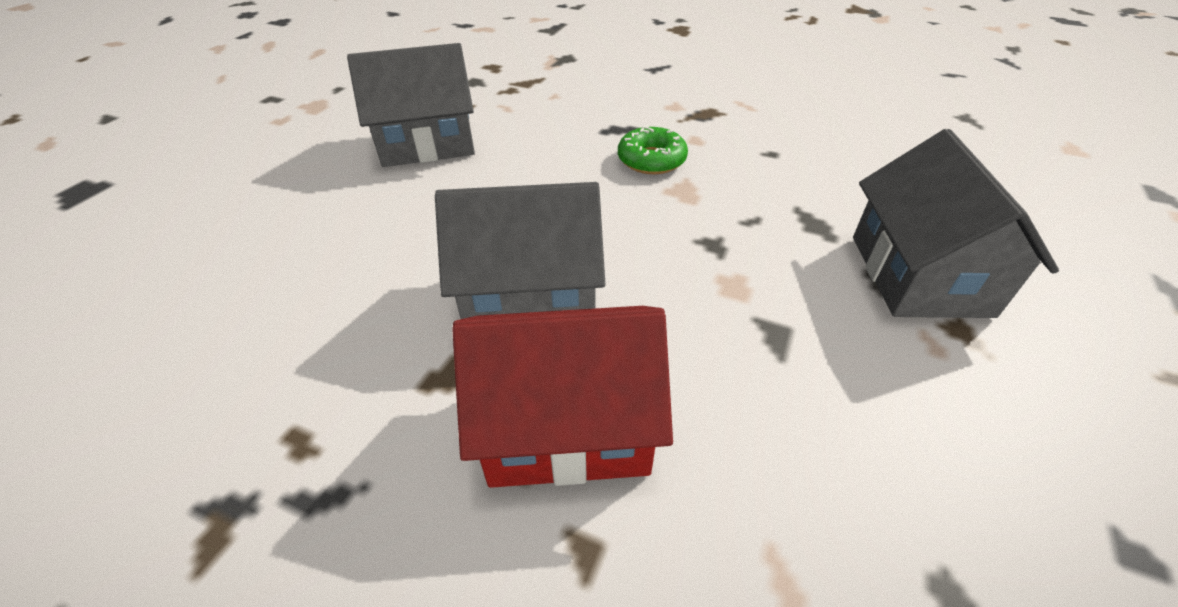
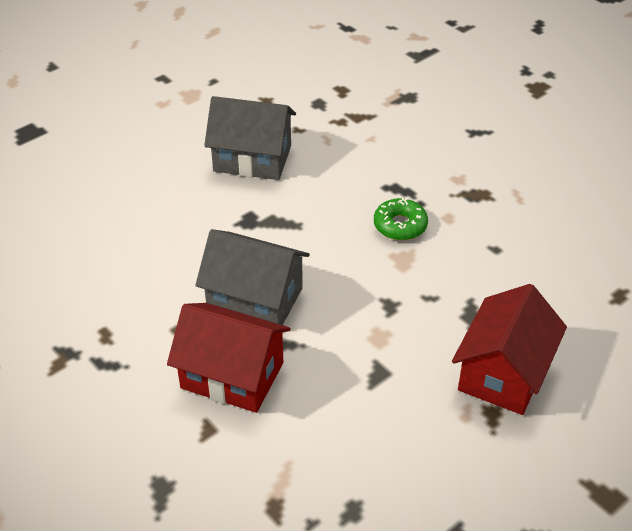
camera: 25 degrees right, 0 degrees up
grey house [853,129,1059,318] -> red house [452,284,567,415]

